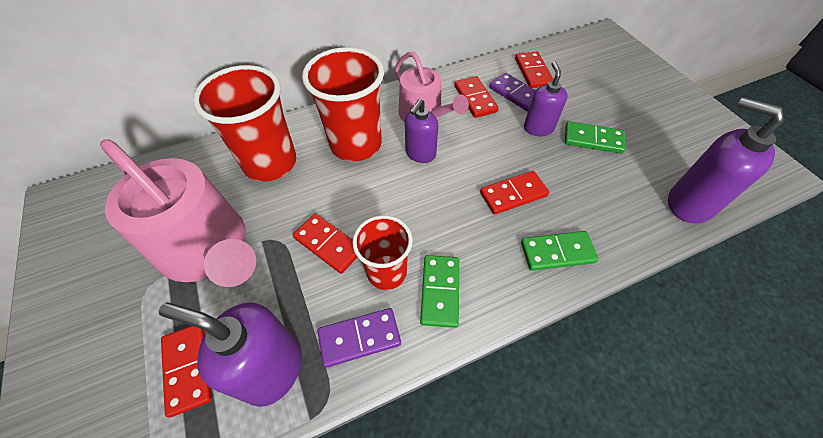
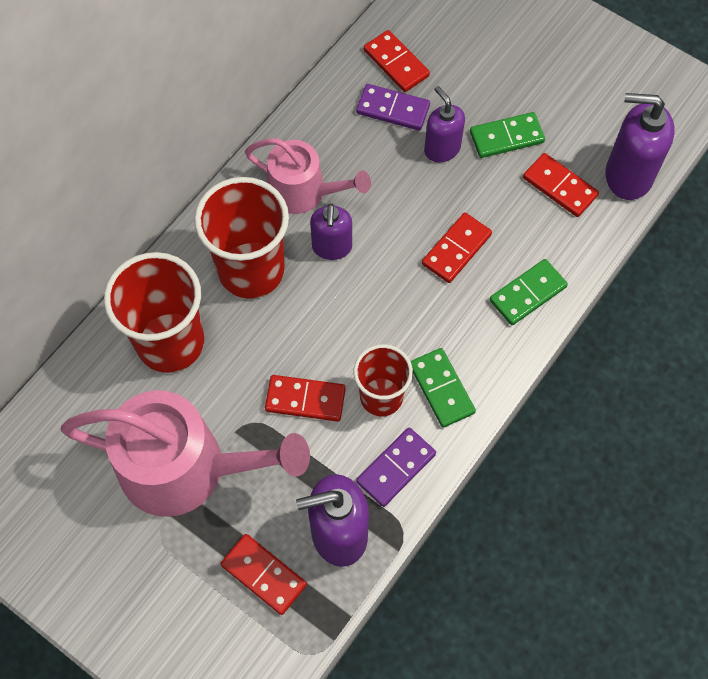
camera: 30 degrees left, 10 degrees up
red domino [454,76,499,118] -> red domino moved to [523,153,599,217]

